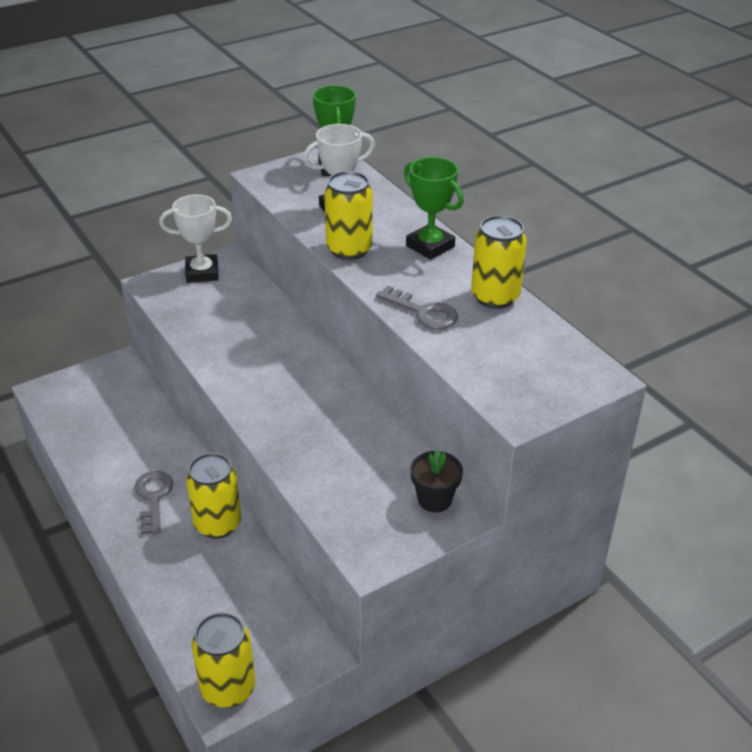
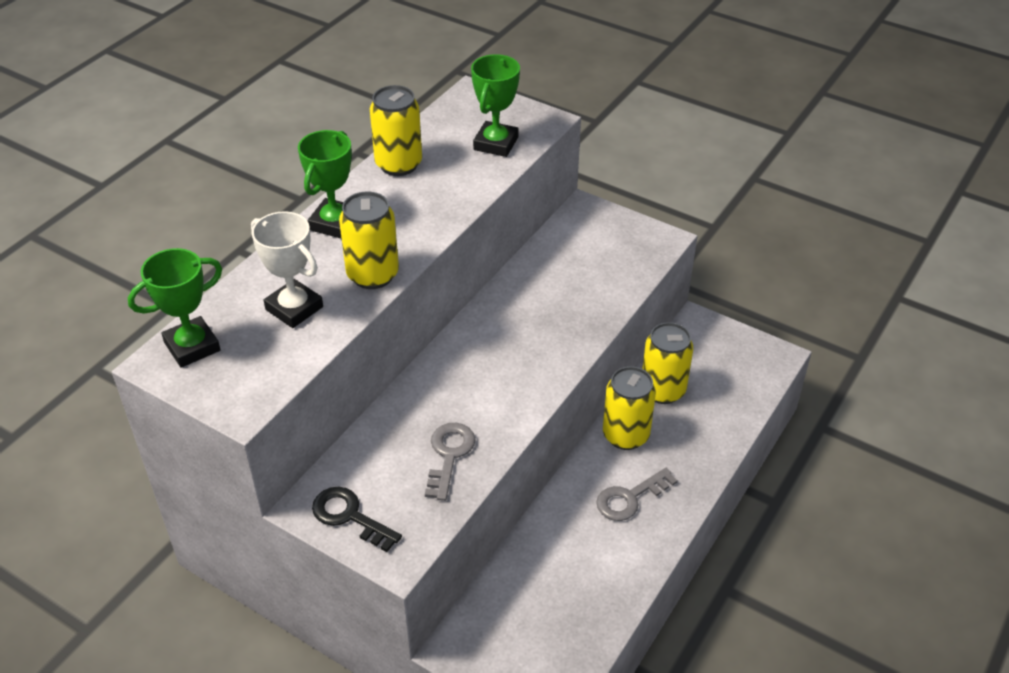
camera: 115 degrees left, 5 degrees up
white trophy [159,194,232,283] -> black key [312,487,402,552]
yellow can [192,612,255,708] -> yellow can moved to [642,322,693,404]
grey key [376,286,458,330] -> grey key moved to [425,423,476,501]
black flower pot [411,449,463,512] -> none
none -> green trophy [471,54,520,157]

